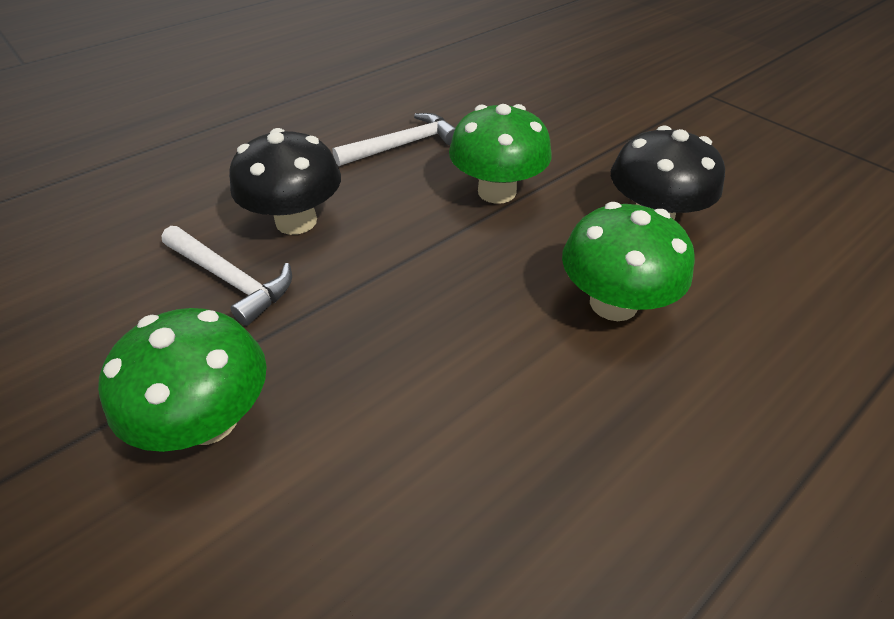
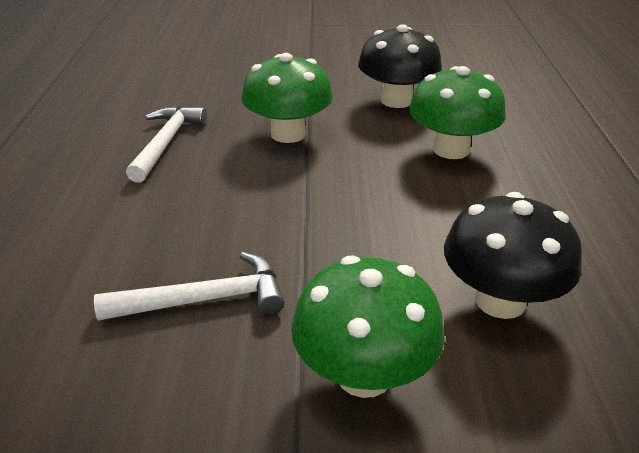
camera: 50 degrees left, 10 degrees down
black mushroom [229,128,341,235] -> black mushroom moved to [444,192,582,319]

